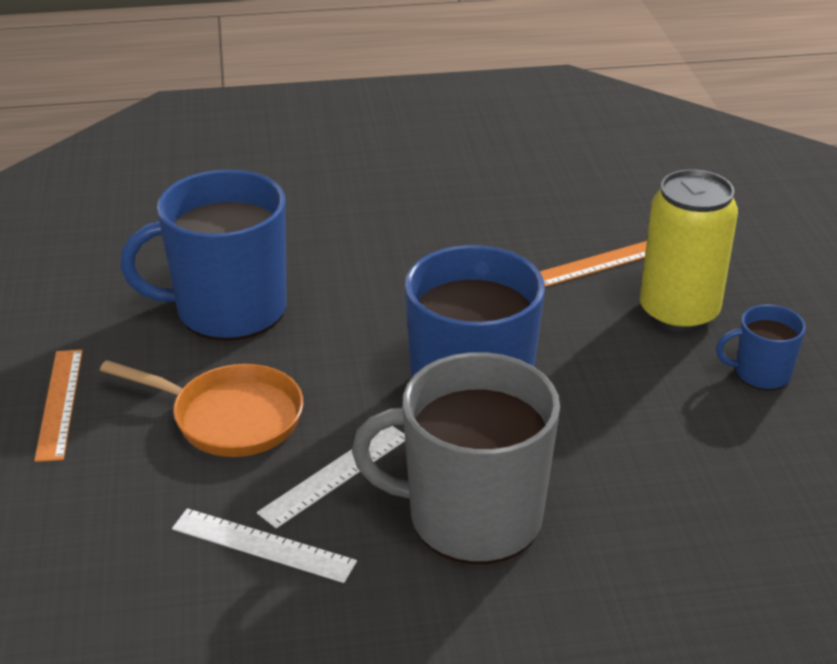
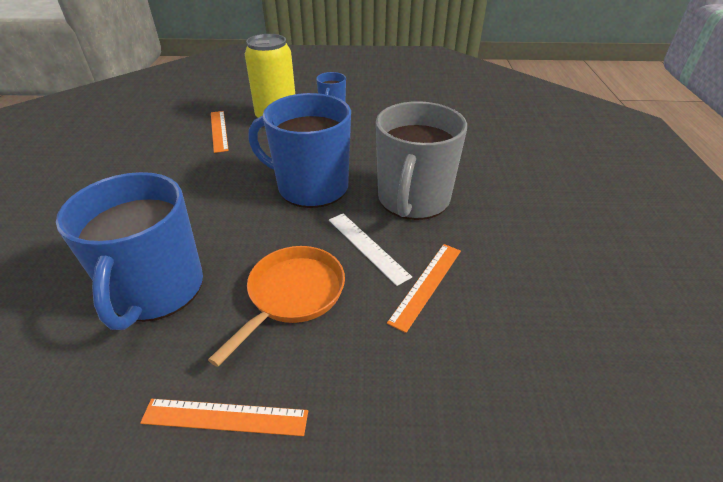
camera: 80 degrees left, 5 degrees up
white ruler [172,508,357,583] -> orange ruler [387,244,461,333]

